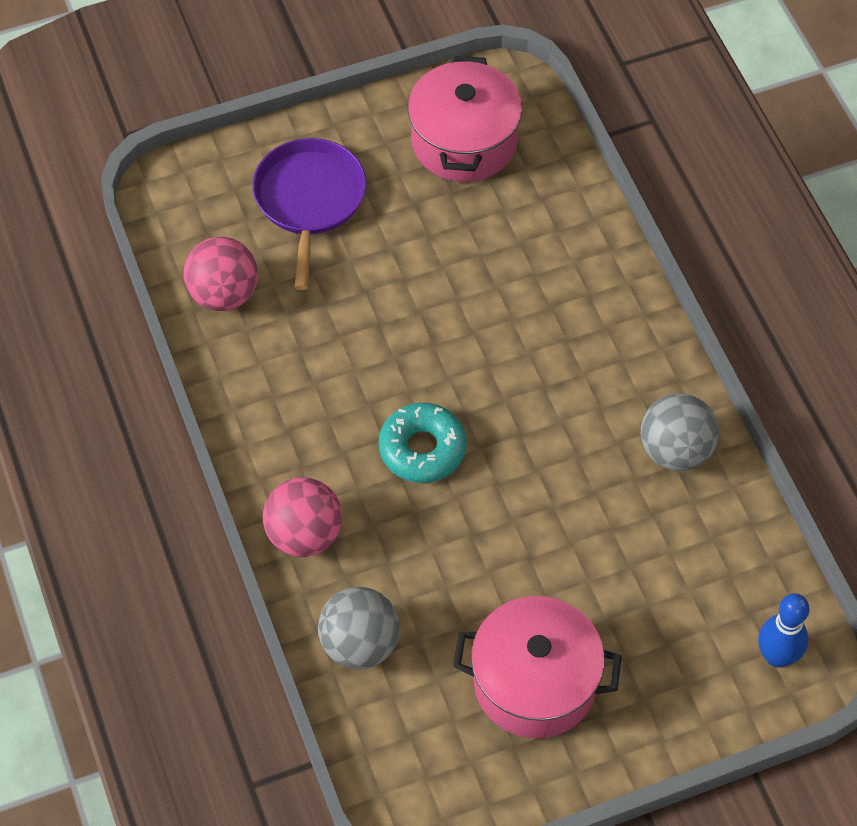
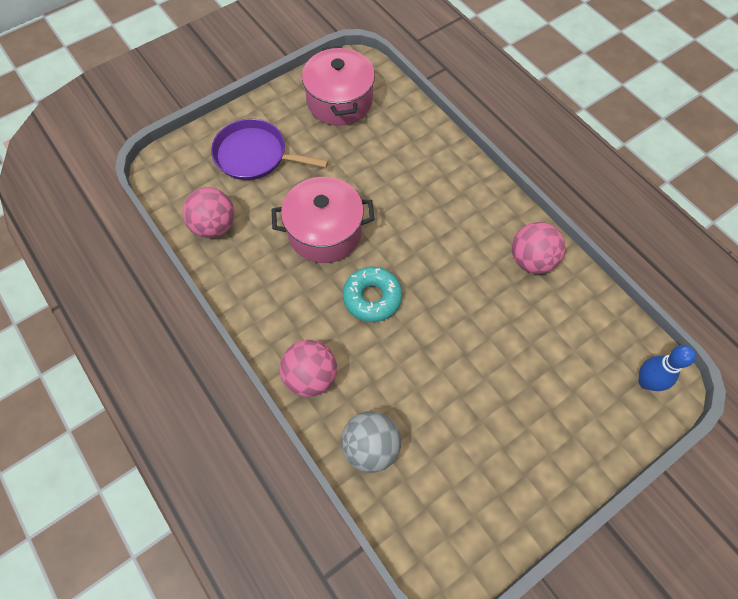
camera: 15 degrees left, 5 degrees up
purple pan [252,138,366,290] -> purple pan turned 60 degrees counterclockwise [211,119,328,180]
pink pot [453,596,622,739] -> pink pot moved to [272,177,375,263]
grey ball [641,393,719,471] -> pink ball [512,222,565,274]

